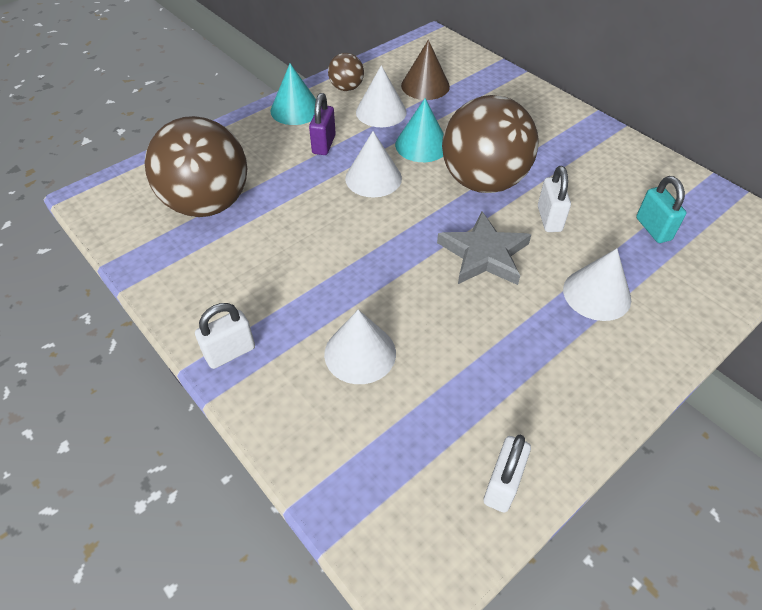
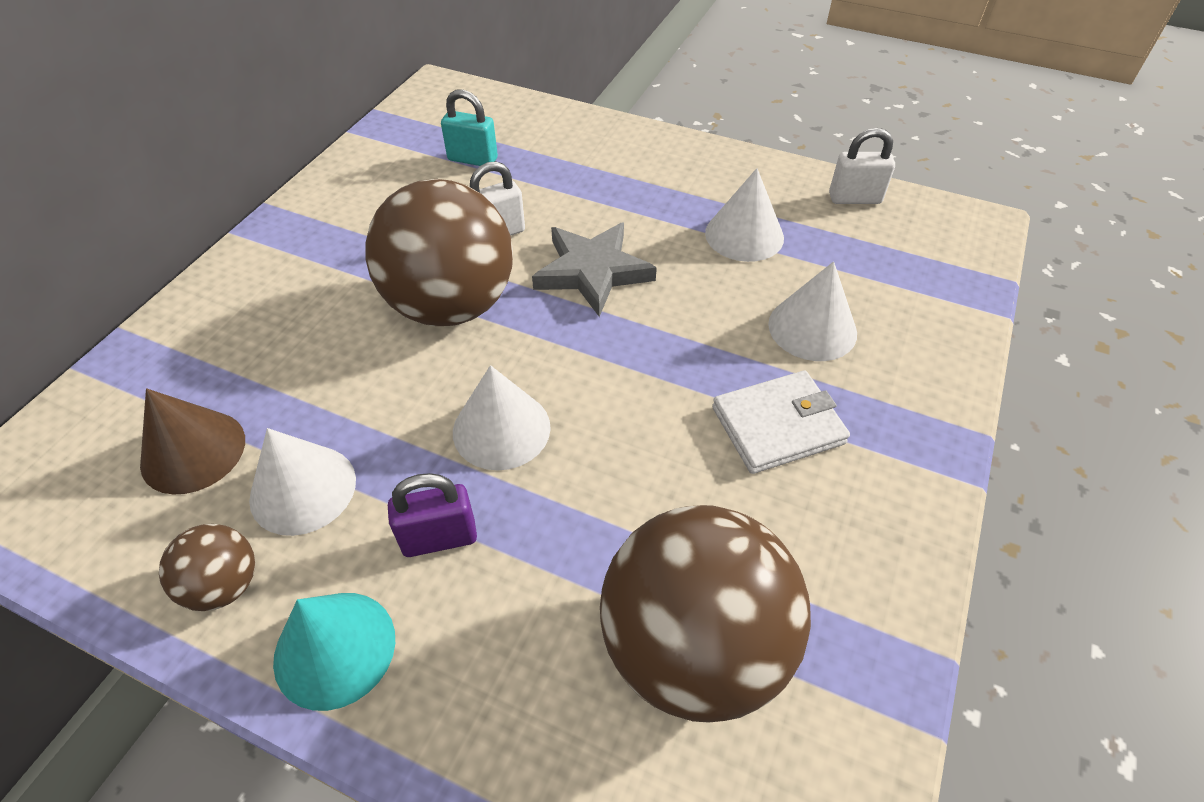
camera: 115 degrees left, 0 degrees up
white padlock [195,303,255,369] -> none
turquoise cone [395,98,444,162] -> none
white cone [563,248,631,321] -> white cone moved to [705,168,784,262]
turquoise padlock [636,176,686,243] -> turquoise padlock turned 60 degrees clockwise [441,89,498,166]
none -> white wallet [712,371,850,474]

